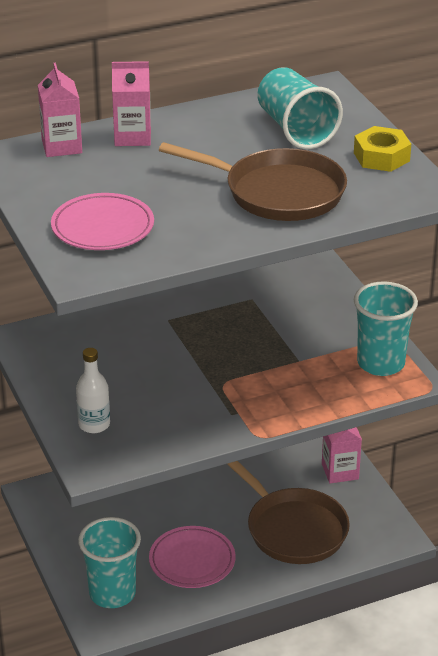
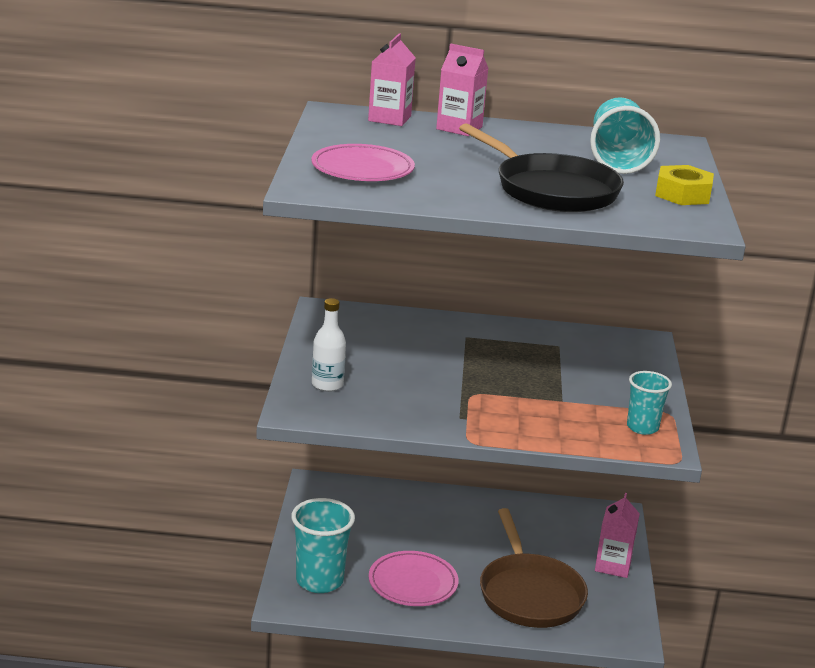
camera: 25 degrees right, 10 degrees down
brown pan [159,142,347,221] -> black pan [459,123,624,212]
turquoise cup [354,281,418,376] -> turquoise cup [627,371,672,435], size x0.63

